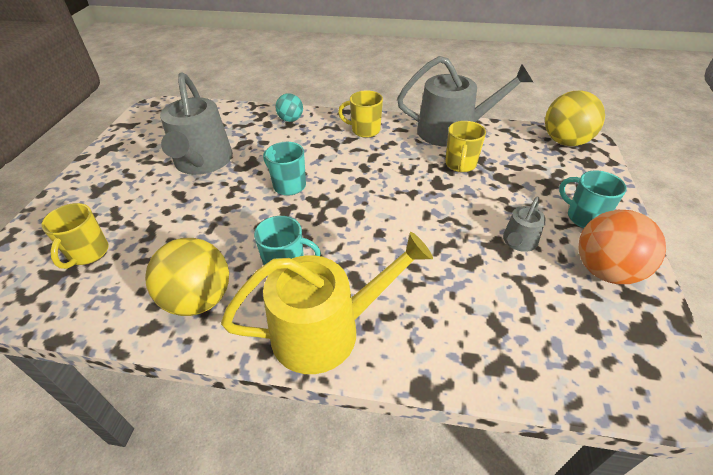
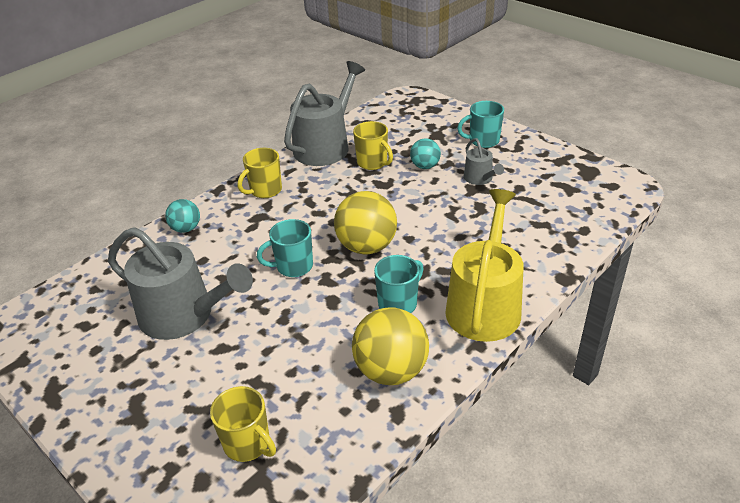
camera: 55 degrees left, 5 degrees down
yellow ball [545,91,605,146] -> yellow ball moved to [334,191,397,254]
orange ball [579,210,666,284] -> none
none -> turquoise ball [410,138,441,169]

